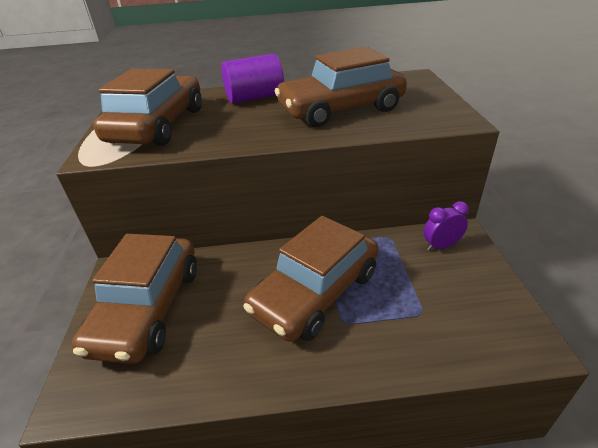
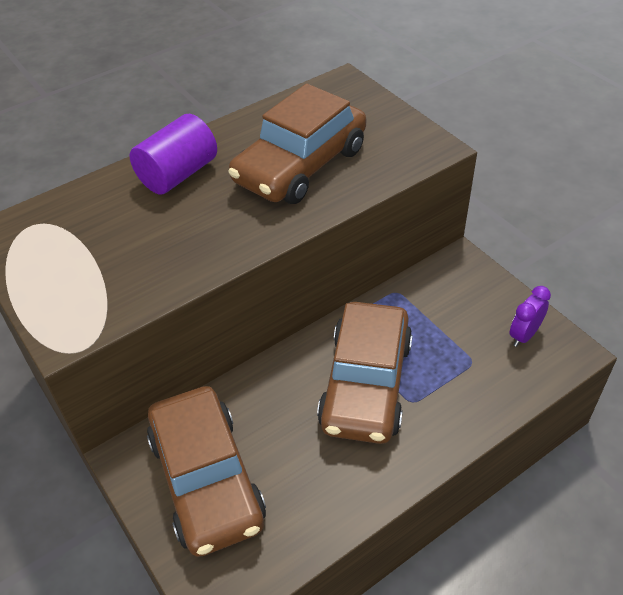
camera: 30 degrees left, 10 degrees up
brown car [93,69,202,146] -> none
purple clock [424,201,469,251] -> purple clock moved to [510,286,551,347]

